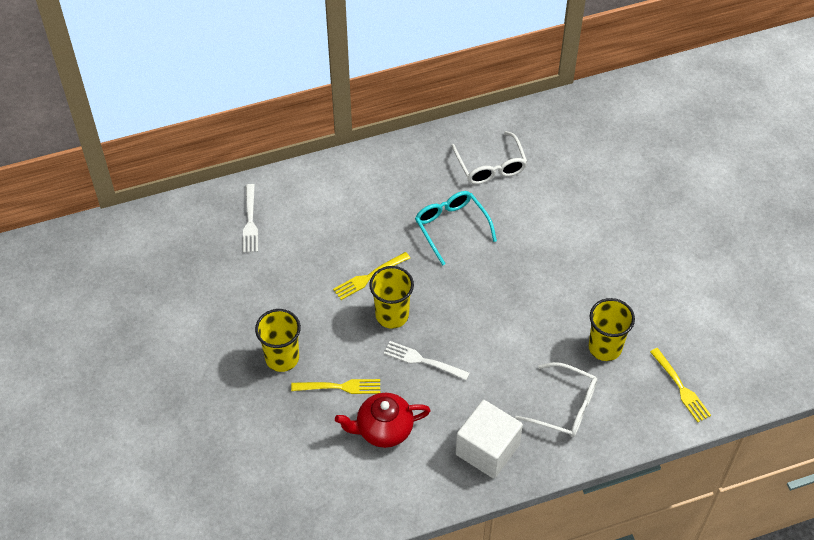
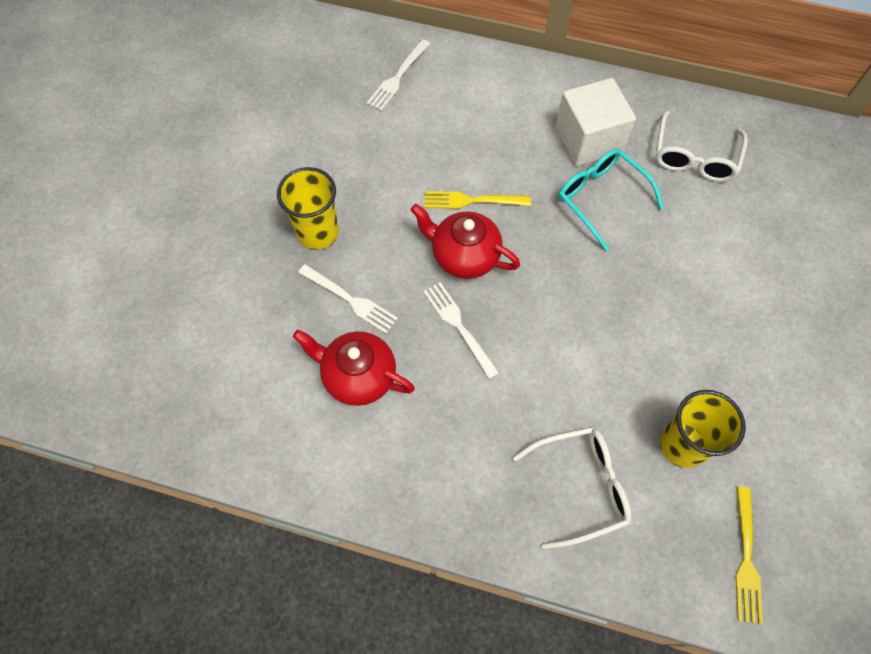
camera: 35 degrees right, 10 degrees up
yellow fork [291,379,380,394] -> white fork [298,264,398,334]
yellow cup [369,266,414,329] -> red teapot [411,204,520,279]
turquoise glasses [415,191,497,265] -> turquoise glasses turned 45 degrees counterclockwise [558,148,664,251]
white cube [456,400,523,479] -> white cube moved to [555,78,636,166]
white glasses [515,362,597,437] -> white glasses turned 75 degrees counterclockwise [513,427,631,549]

